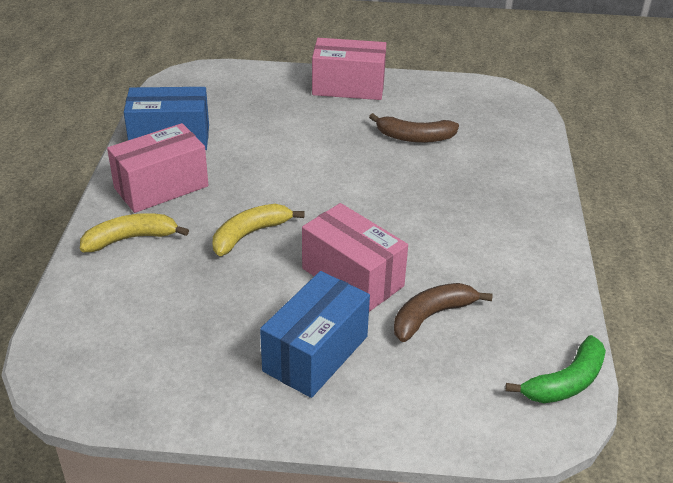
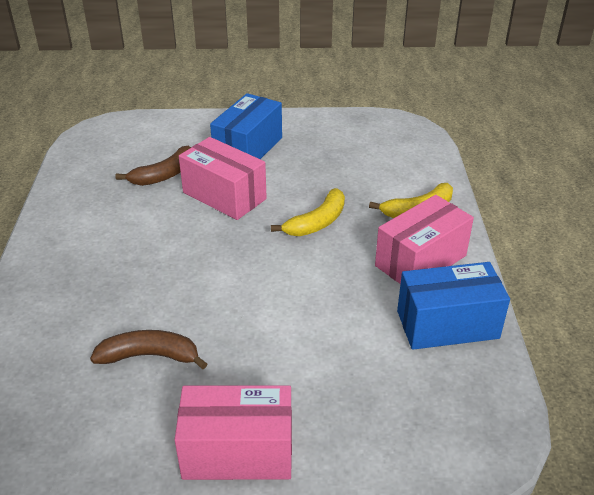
camera: 175 degrees right, 0 degrees up
green banana [505,335,606,403] -> none

